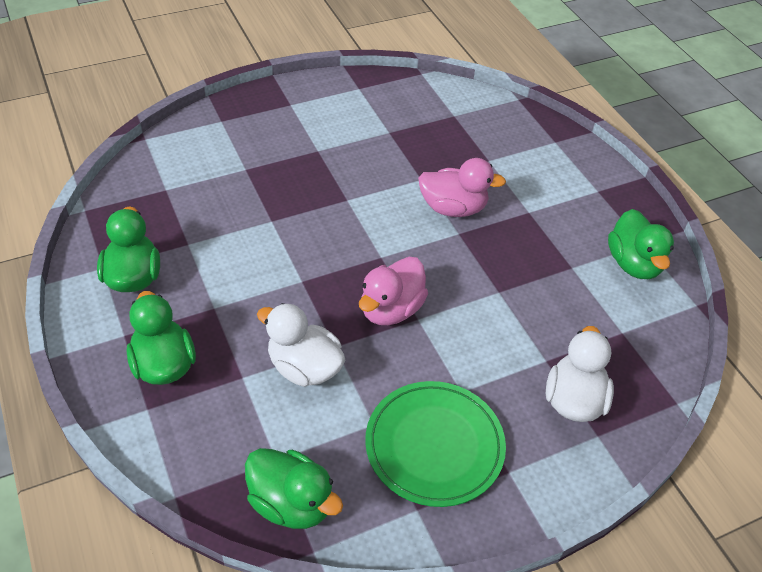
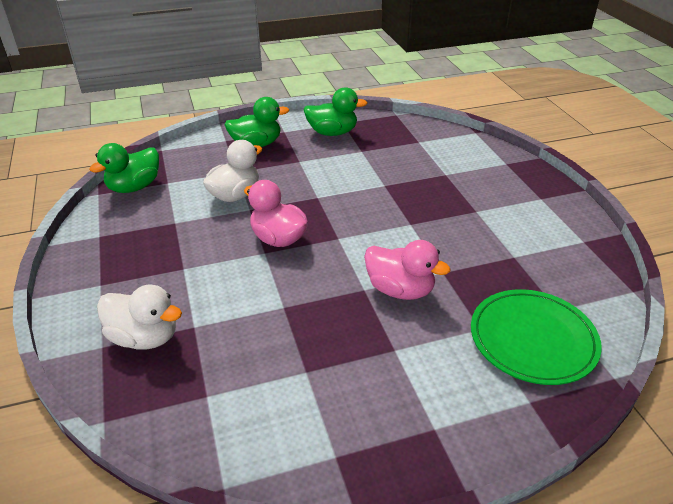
camera: 100 degrees right, 10 degrees down
green plate [365,381,506,507] -> green plate moved to [471,289,602,385]
pink duck [418,158,506,217] -> pink duck turned 75 degrees counterclockwise [364,240,451,300]
green duck [608,209,674,279] -> none

